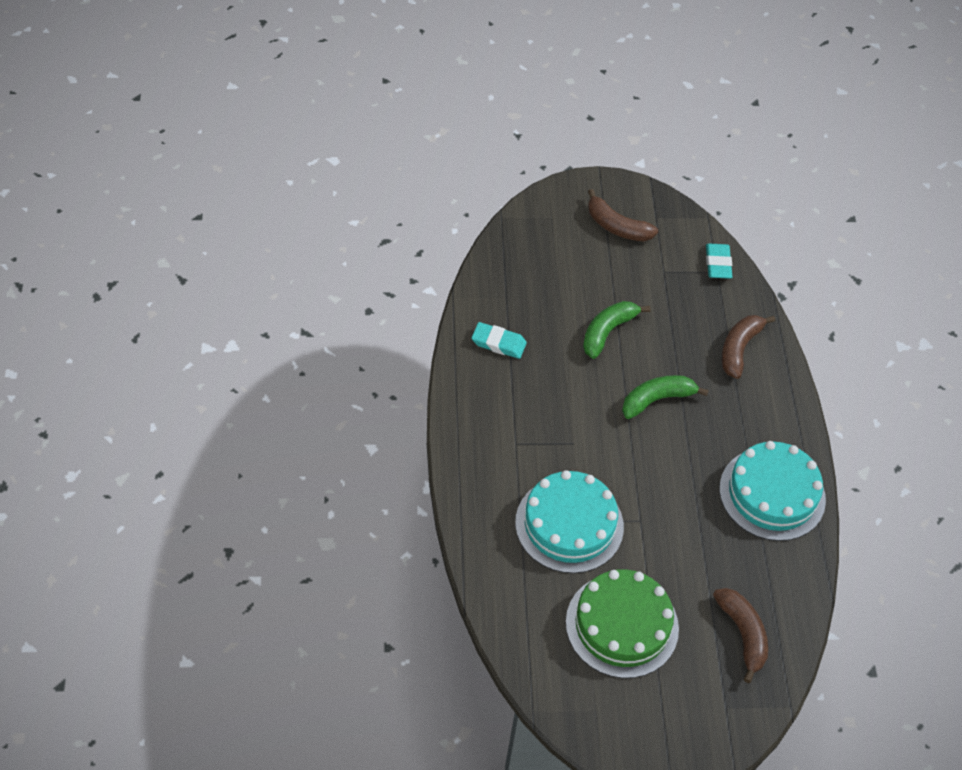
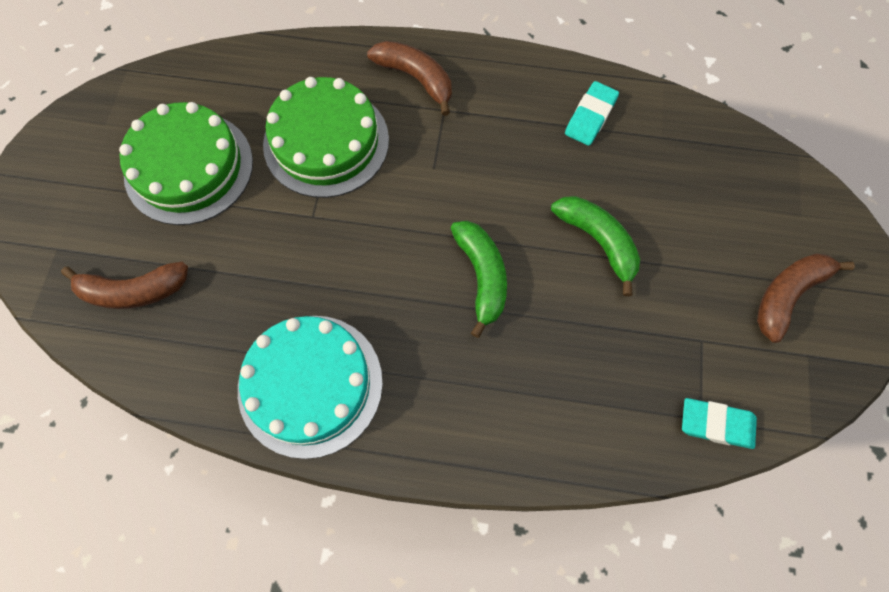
camera: 105 degrees right, 15 degrees up
turquoise cake [515,470,624,573] -> green cake [263,77,389,198]
brown banana [722,315,775,379] -> brown banana moved to [367,41,452,116]

